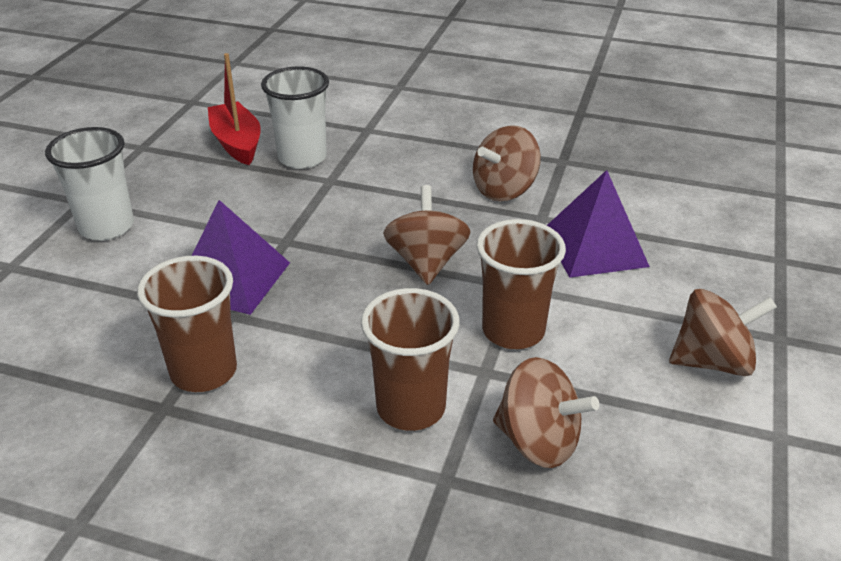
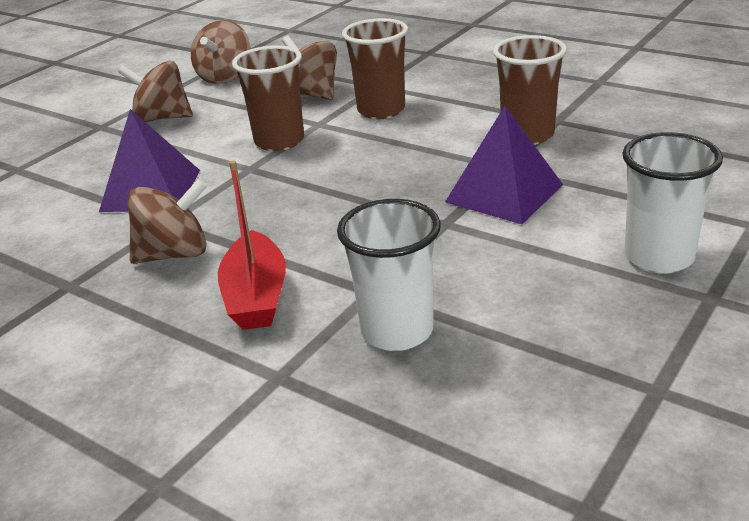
camera: 160 degrees left, 5 degrees down
red boat [208,53,261,165] -> red boat moved to [218,161,286,330]
brown spinning top [383,185,471,285] -> brown spinning top moved to [191,20,250,84]

